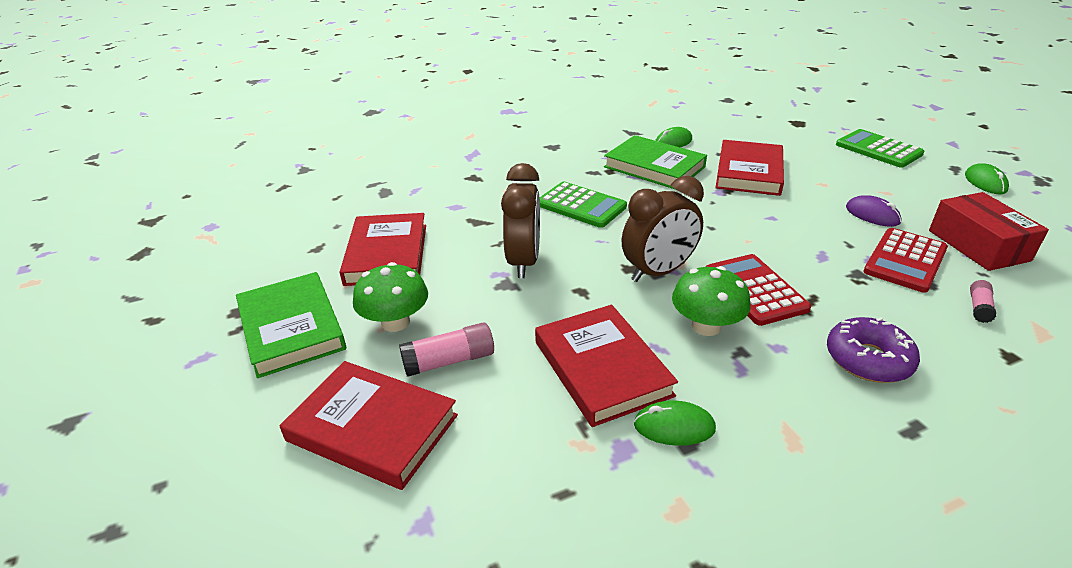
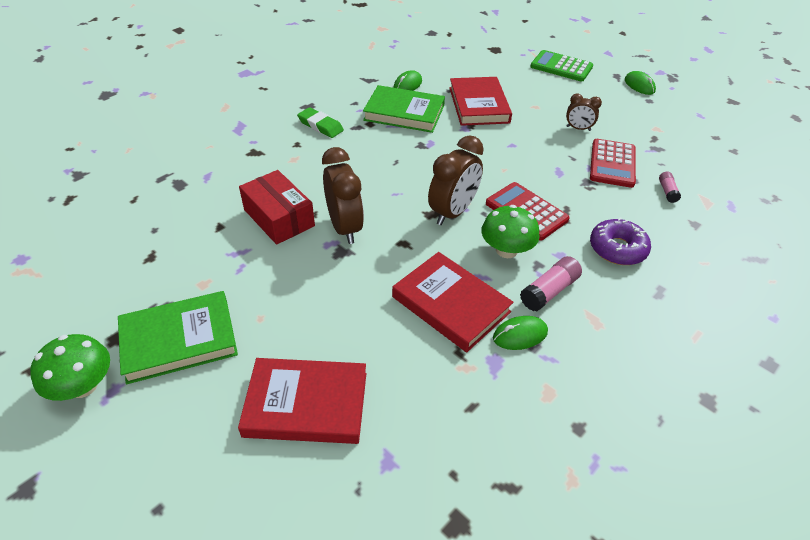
camera: 25 degrees left, 10 degrees up
green book [236,272,346,378] -> green book turned 60 degrees counterclockwise [118,291,238,384]
red book [340,213,426,286] -> none
green mushroom [353,262,428,332] -> green mushroom moved to [30,334,110,401]
pink glue stick [399,322,494,377] -> pink glue stick moved to [520,256,582,311]
green calculator [539,182,627,228] -> none
purple mouse [846,195,902,227] -> brown clock [566,93,602,131]
red box [929,192,1049,271] -> red box moved to [239,170,315,245]
none -> green eraser [297,107,344,138]

